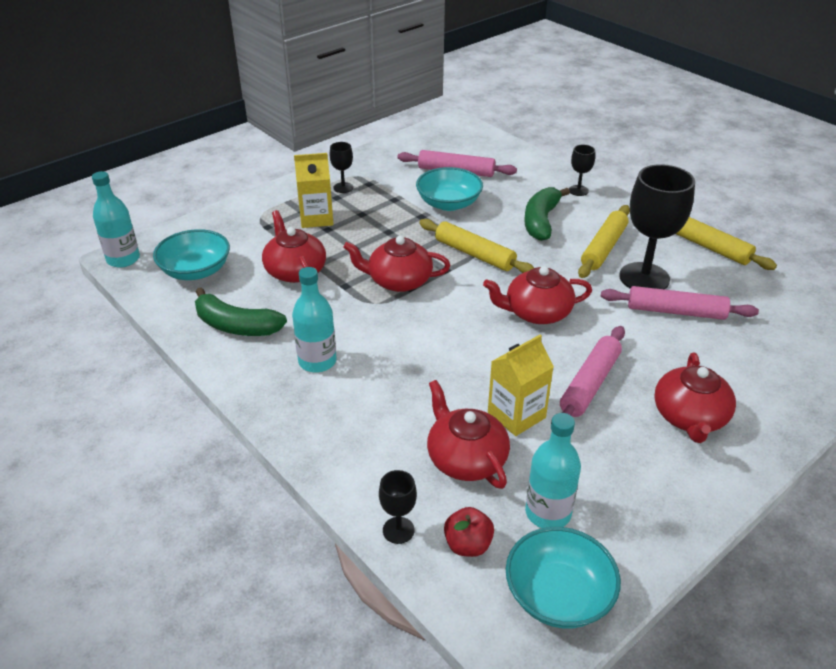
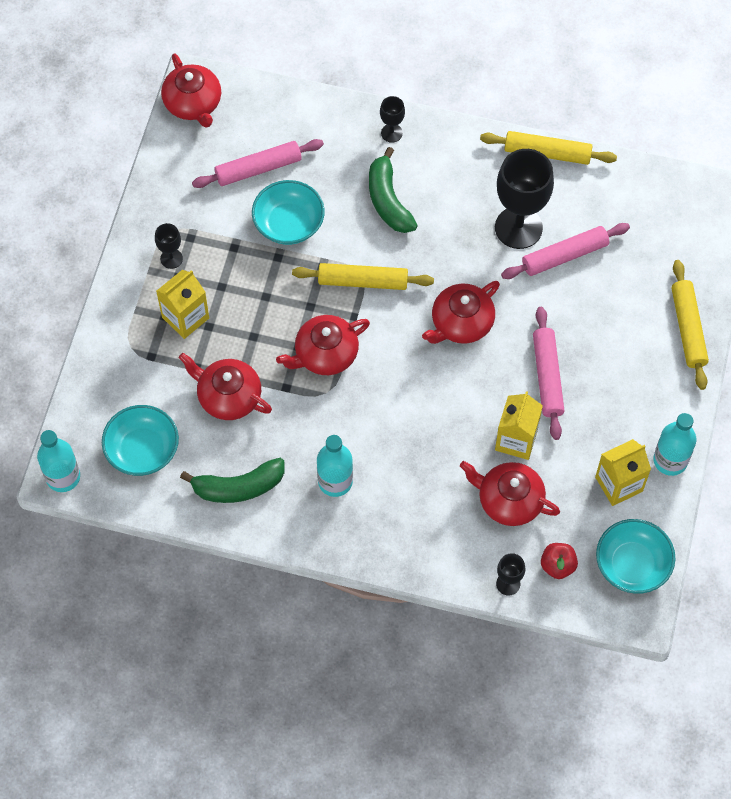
camera: 35 degrees left, 25 degrees up
turquoise bottle [525,413,581,528] -> turquoise bottle moved to [653,413,696,476]
yellow rolling pin [578,205,630,278] -> yellow rolling pin moved to [671,260,709,390]
red teapot [654,352,736,443] -> red teapot moved to [161,53,221,128]
none -> yellow carton [595,439,651,506]

